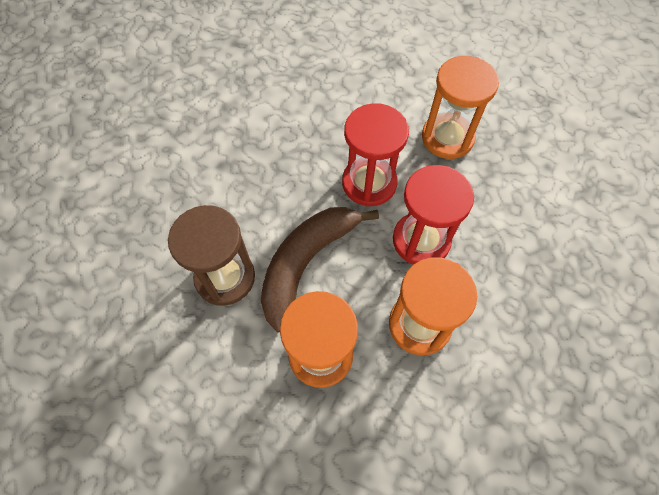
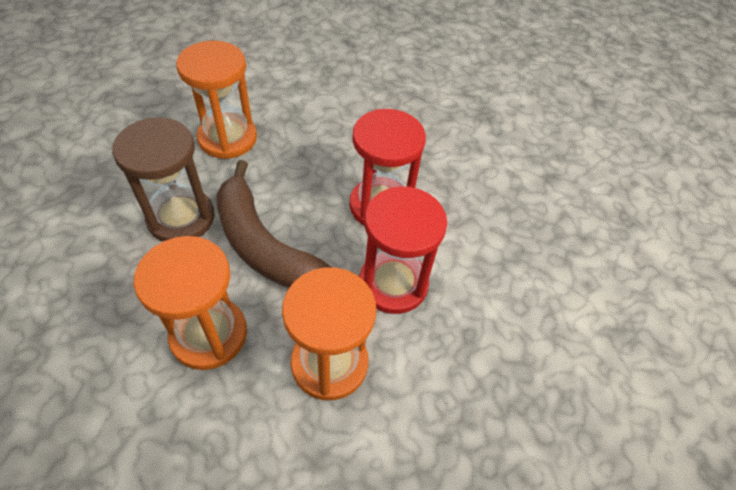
camera: 25 degrees right, 10 degrees down
brown banana [261,207,379,332] -> brown banana turned 105 degrees counterclockwise [216,160,331,288]
orange hourglass [422,56,499,159] -> orange hourglass moved to [176,41,257,159]

